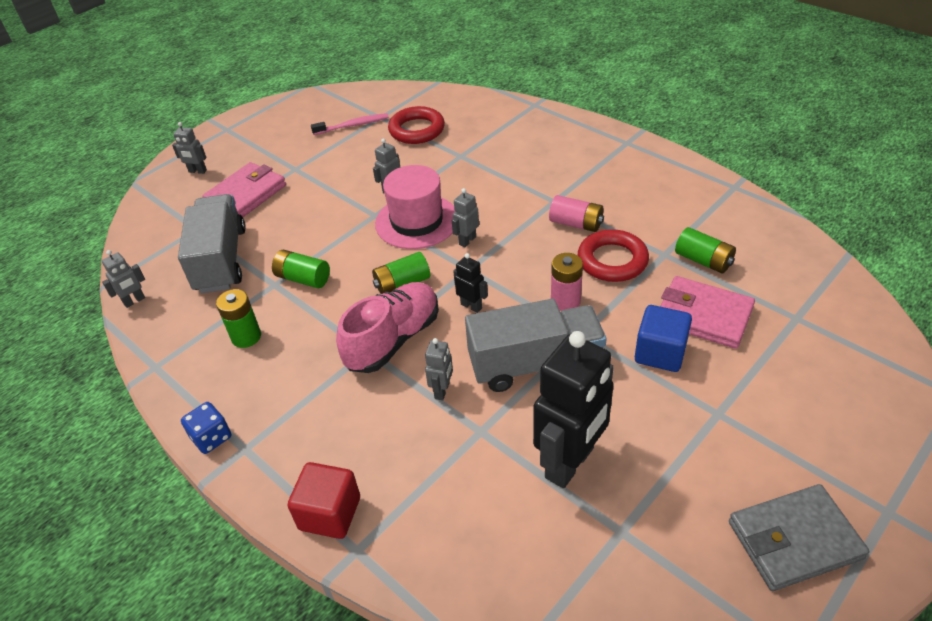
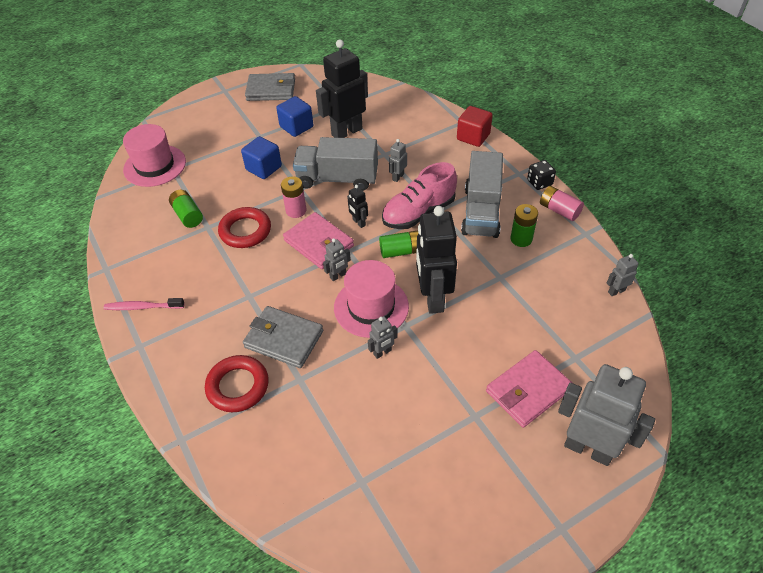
camera: 165 degrees left, 5 degrees up
grey robot [172,122,207,174] -> grey robot [558,364,655,466], size x2.26
grey truck [178,194,246,293] -> grey truck moved to [461,151,503,238]
blue dice [181,402,231,454] -> black dice [527,160,556,190]
green battery [272,250,330,288] -> none
pink toothbrush [311,113,389,135] -> pink toothbrush moved to [104,298,185,310]
red ring [388,106,445,144] -> red ring moved to [205,355,269,412]
pink battery [549,195,604,232] -> pink battery moved to [540,186,584,221]
pink wallet [660,276,755,349] -> pink wallet moved to [283,212,354,269]
none -> pink hat [123,124,186,187]
none -> grey wallet [243,306,323,368]
none -> blue cube [276,96,313,137]
none -> black robot [416,206,457,314]

